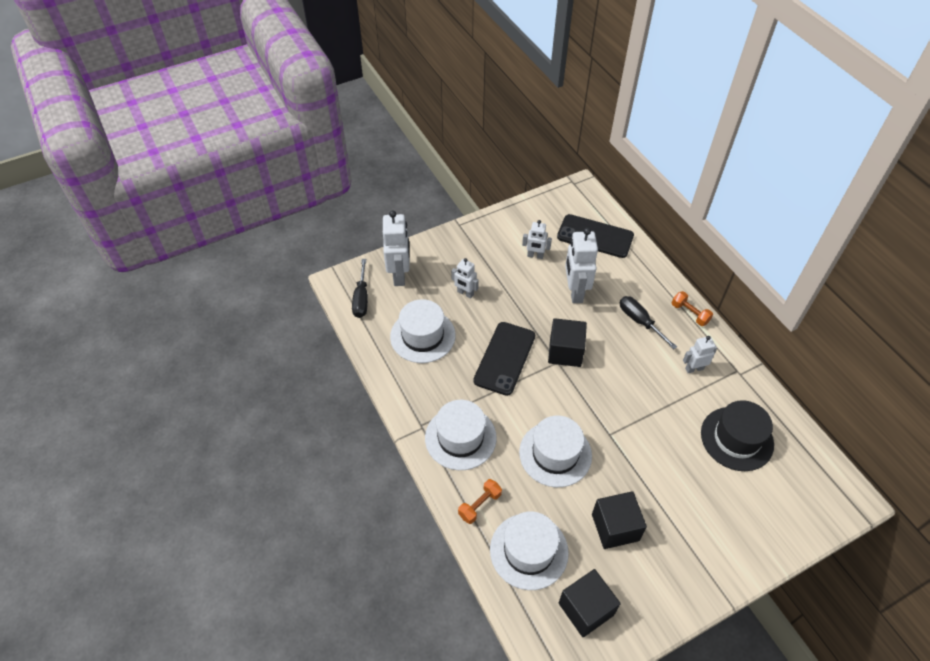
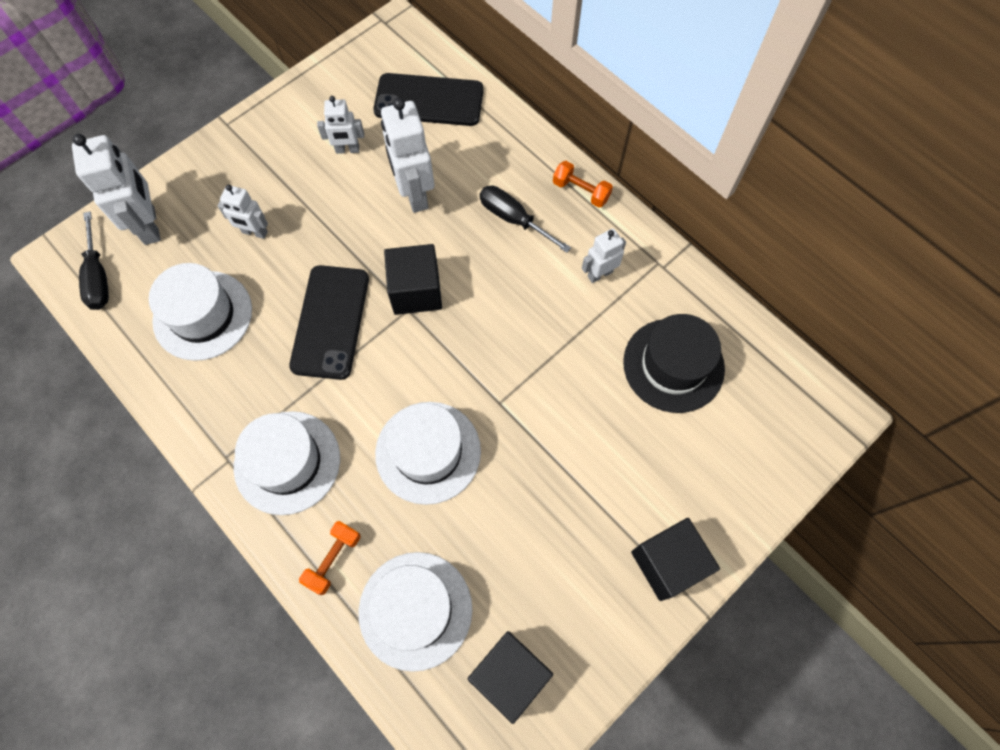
camera: 15 degrees left, 15 degrees up
black cube [592,491,647,549] -> black cube moved to [631,518,720,601]

